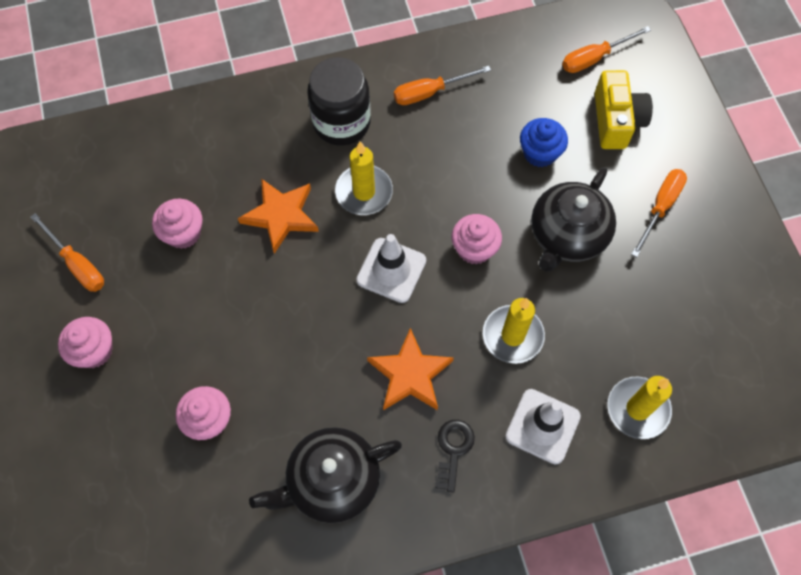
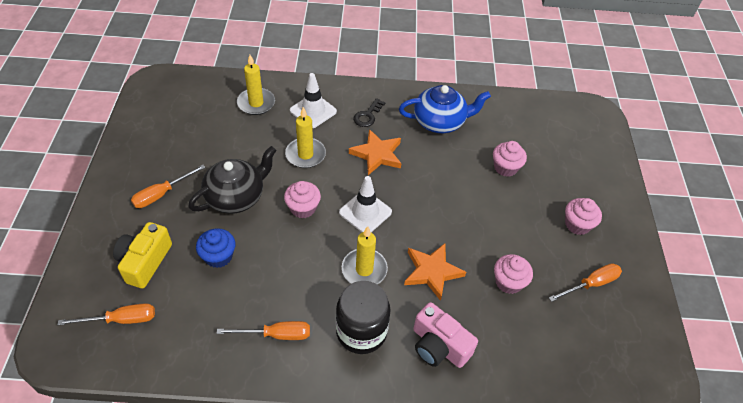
camera: 165 degrees left, 15 degrees down
orange screwdriver [30,213,104,292] -> orange screwdriver turned 90 degrees clockwise [549,263,622,302]
black teapot [249,427,402,523] -> blue teapot [399,85,491,133]
none -> pink camera [413,302,478,368]

